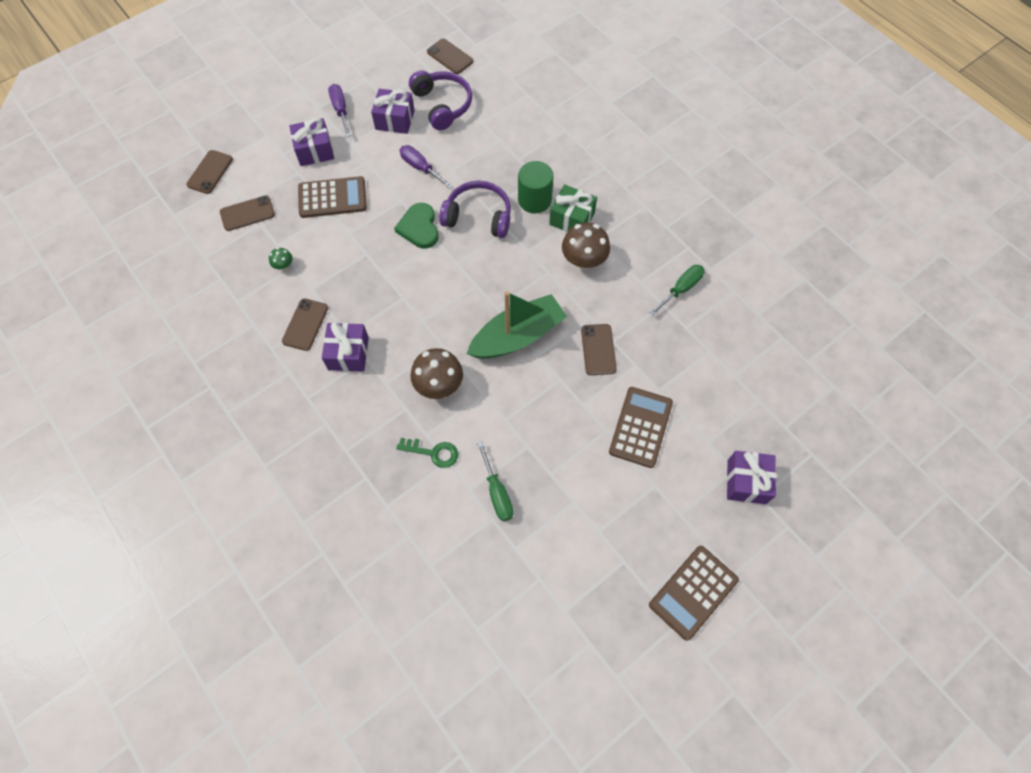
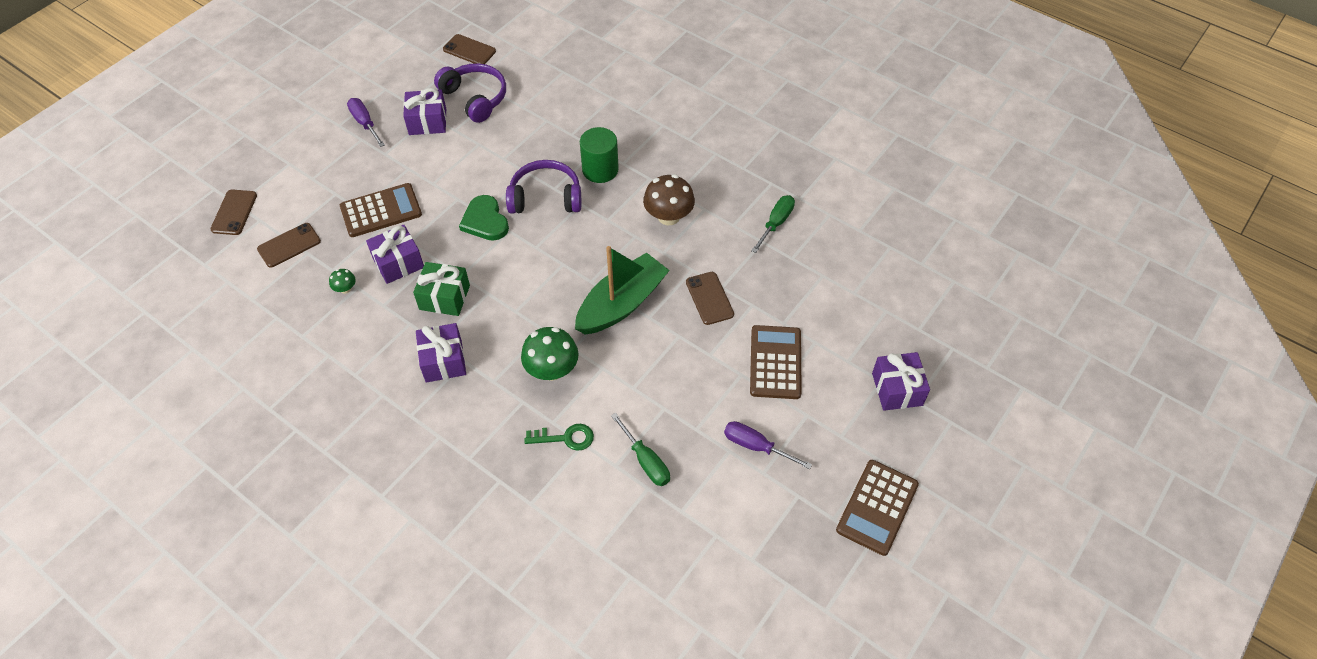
camera: 15 degrees left, 10 degrees down
brown phone [282,298,328,351] -> none
purple gift [289,118,334,166] -> purple gift moved to [366,225,424,284]
purple screwdriver [400,145,453,189] -> purple screwdriver moved to [724,421,812,469]
brown mushroom [410,348,463,399] -> green mushroom [521,327,578,381]
green gift [549,184,597,232] -> green gift moved to [413,262,470,316]

